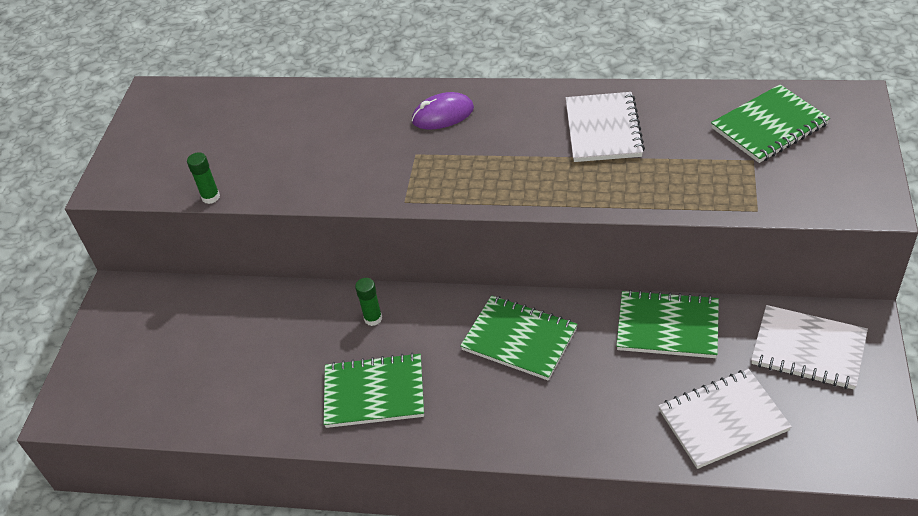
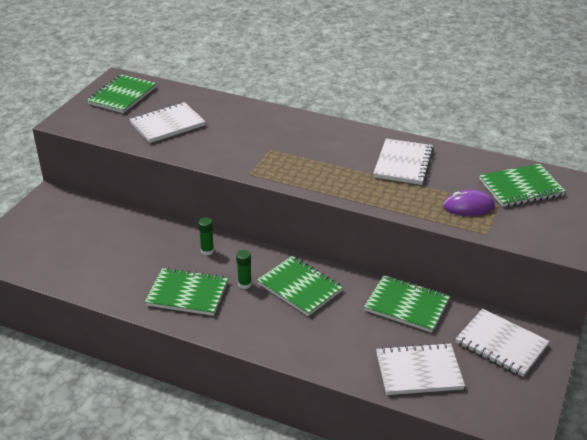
camera: 10 degrees right, 10 degrees down
green glue stick [187,152,220,204] -> green glue stick moved to [236,250,252,289]
purple mouse [412,92,474,129] -> purple mouse moved to [443,190,495,216]
none -> green notebook [87,74,157,113]
none -> white notebook [129,102,206,143]

